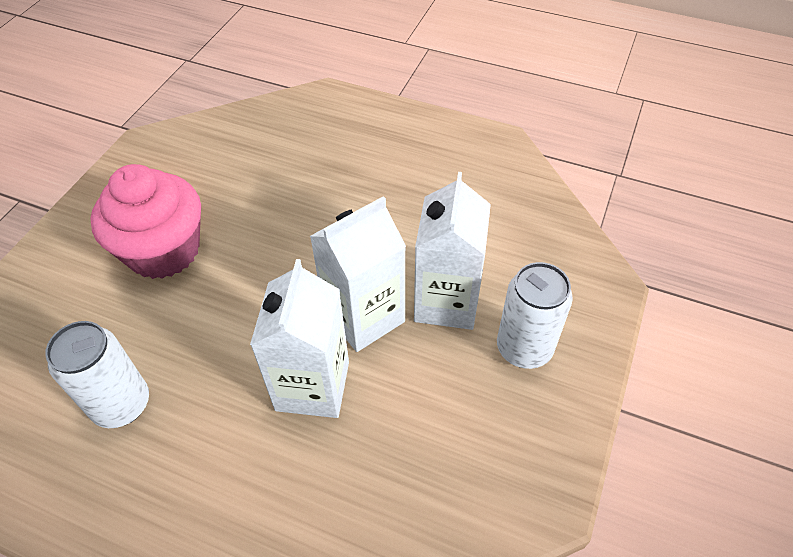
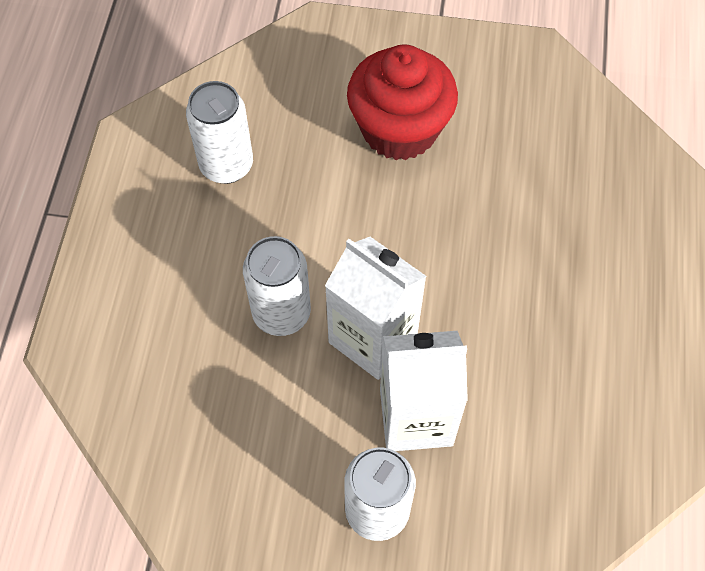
camera: 75 degrees right, 10 degrees up
pink cupcake [90,164,201,279] -> red cupcake [347,44,458,160]
white carton [250,259,349,418] -> white can [243,236,311,336]

